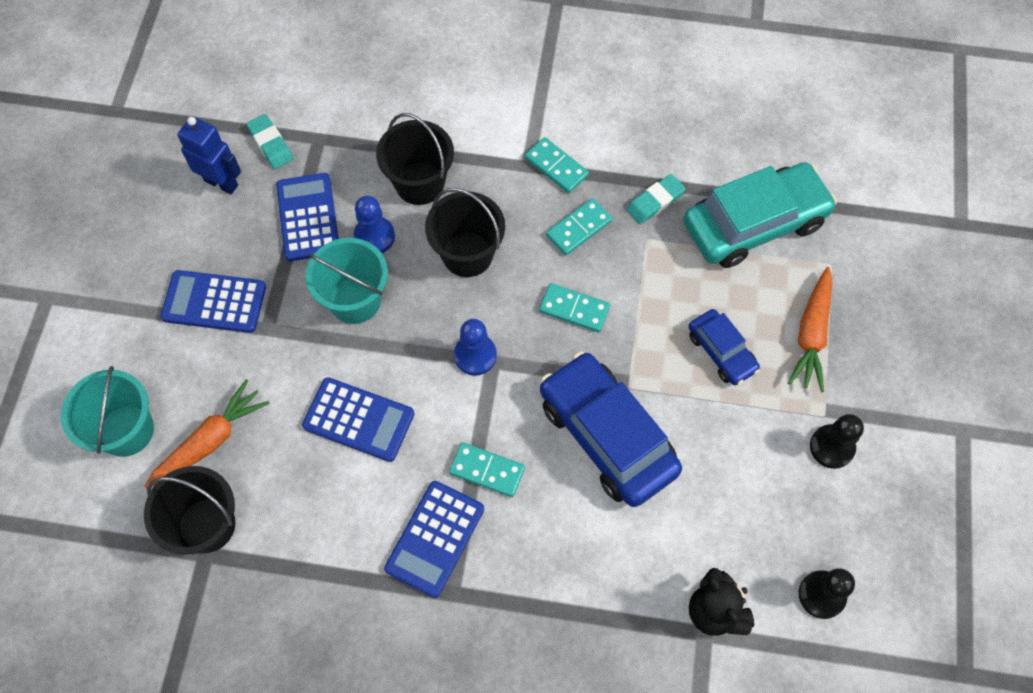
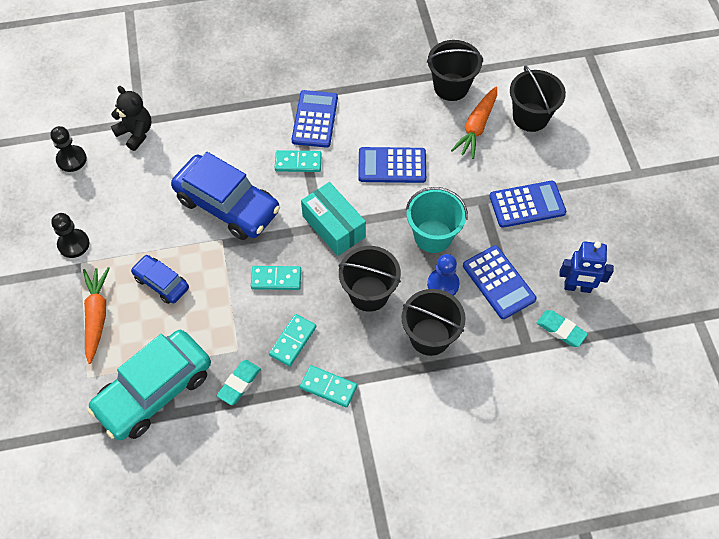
camera: 160 degrees right, 5 degrees down
turquoise bucket [61,366,154,457] -> black bucket [510,66,566,132]
blue pawn [454,319,497,376] -> turquoise box [301,182,366,256]

